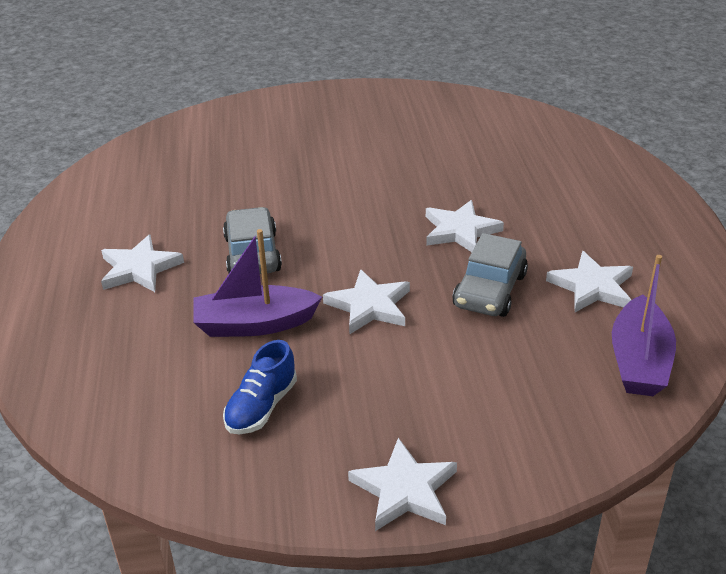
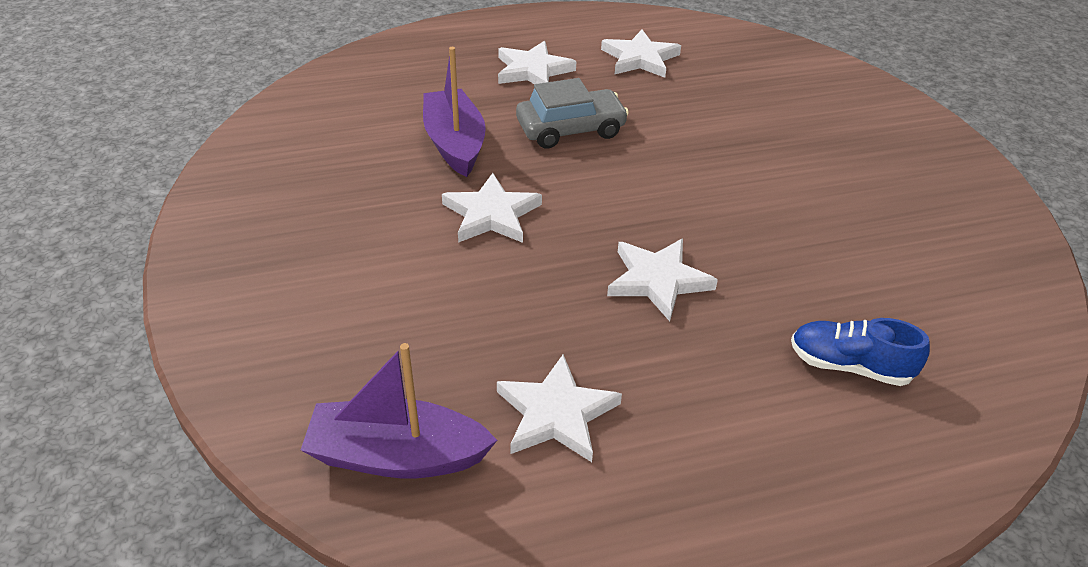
camera: 80 degrees right, 5 degrees up
blue shoe [223,340,297,434] -> blue shoe moved to [791,318,930,386]
white star [348,438,457,531] -> white star moved to [601,29,681,78]
grey car [452,233,528,317] -> none

